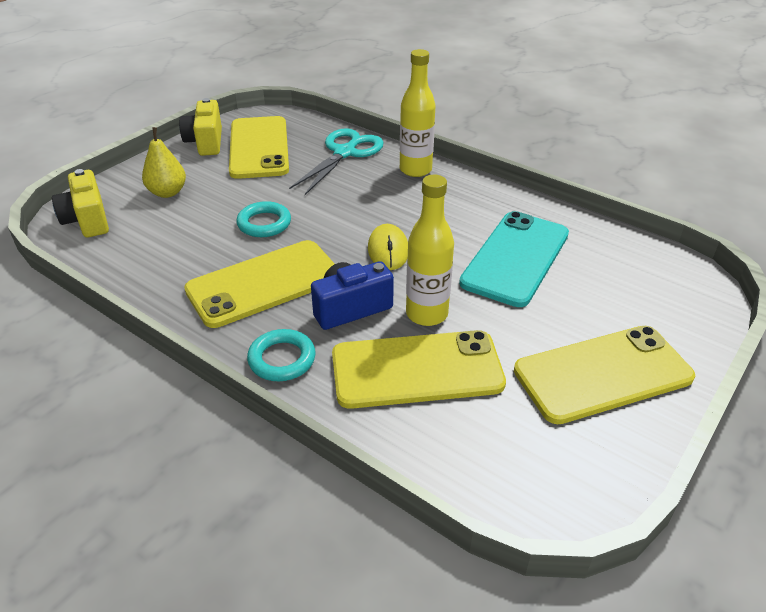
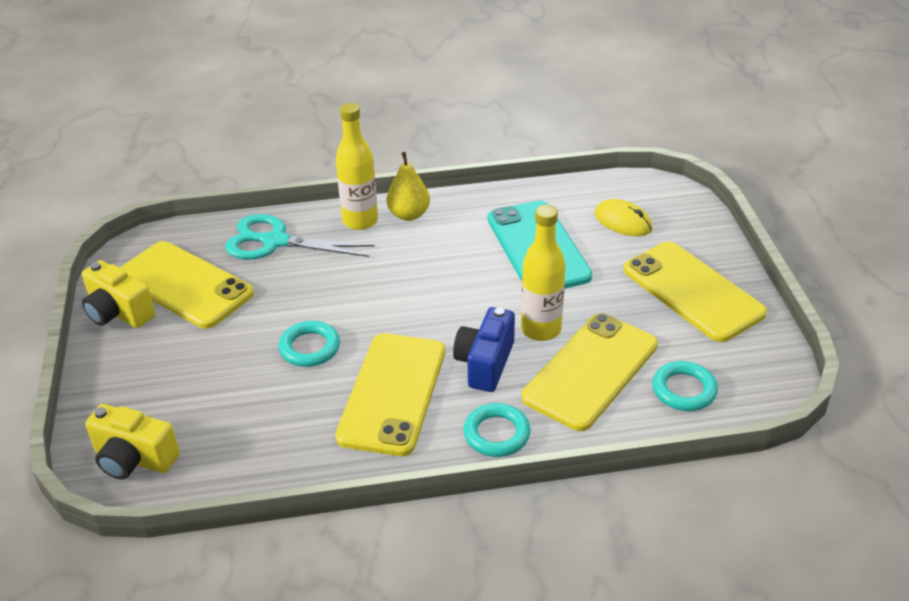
camera: 45 degrees left, 0 degrees up
yellow pear [142,127,186,198] -> yellow pear moved to [386,152,430,221]
turquoise scissors [289,128,384,195] -> turquoise scissors turned 60 degrees counterclockwise [225,214,375,259]
yellow mouse [368,224,408,270] -> yellow mouse moved to [595,199,653,236]
yellow phone [514,326,695,424] -> yellow phone turned 60 degrees counterclockwise [623,241,767,342]
none -> turquoise ring [652,361,718,411]

